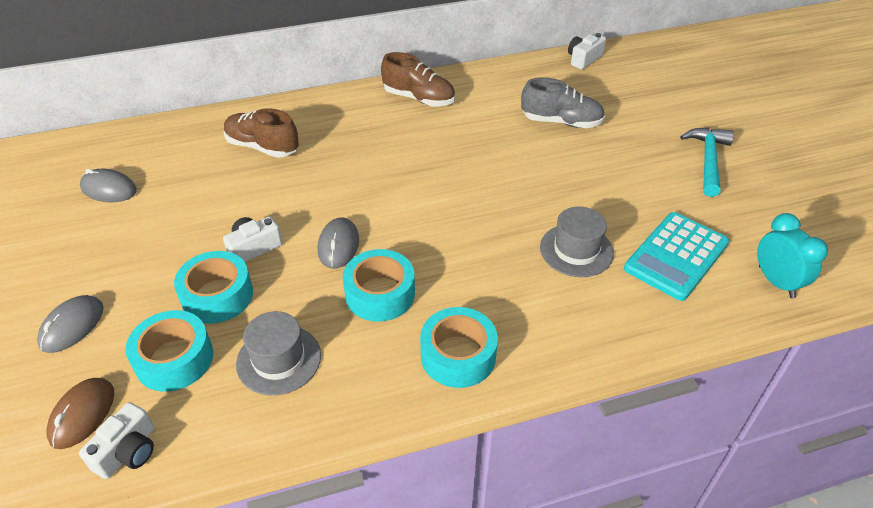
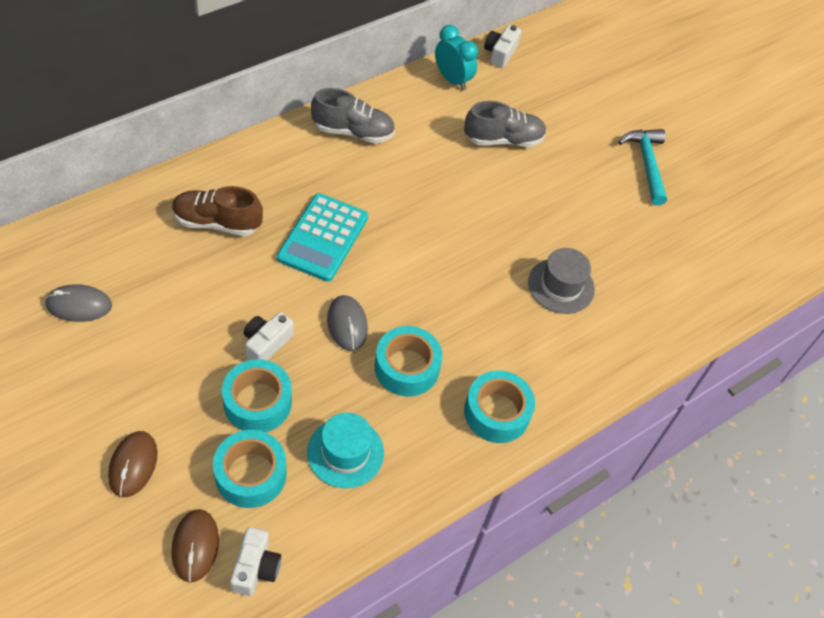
camera: 25 degrees left, 10 degrees up
grey mouse [37,295,104,353] -> brown mouse [108,431,158,497]
grey hat [236,311,321,395] -> turquoise hat [307,412,384,488]
brown shoe [381,52,455,107] -> grey shoe [311,88,395,144]
turquoise calculator [624,212,729,301] -> turquoise calculator moved to [277,193,368,282]
turquoise clock [757,213,828,298] -> turquoise clock moved to [435,25,478,90]

